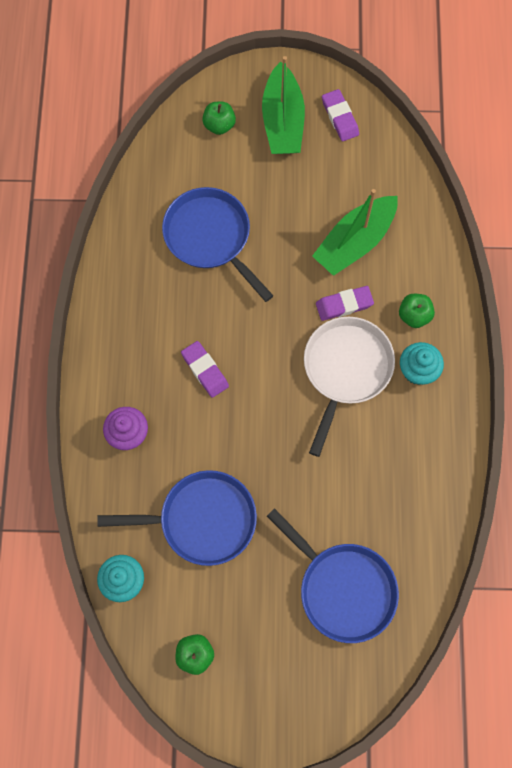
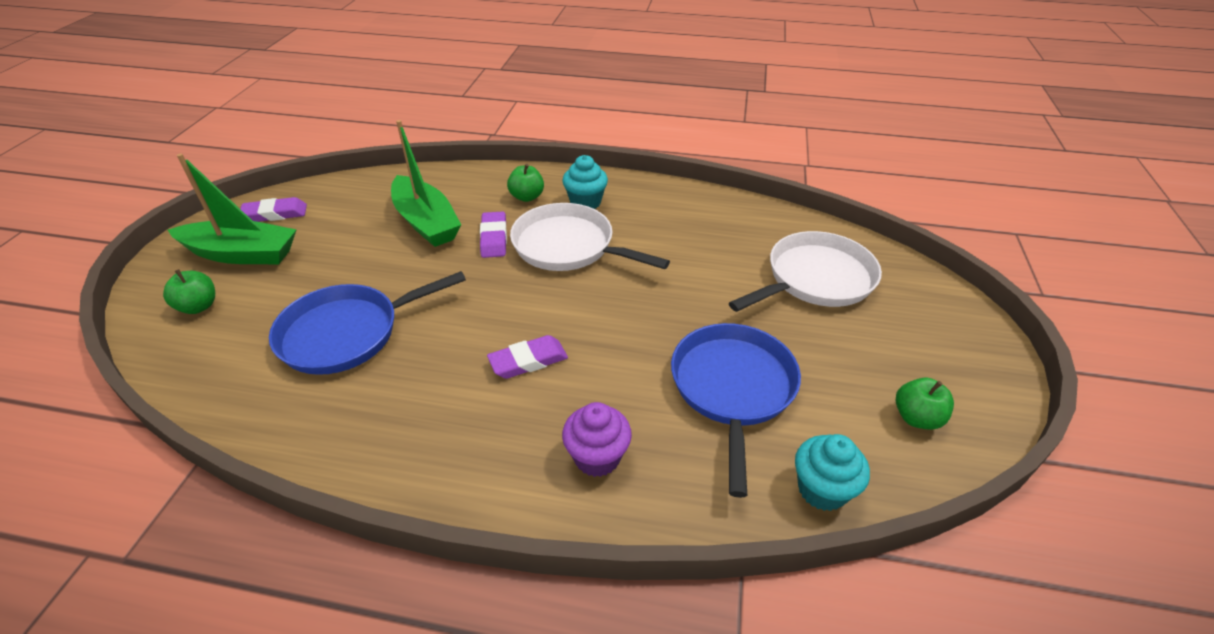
camera: 80 degrees left, 30 degrees down
blue pan [267,508,399,643] -> white pan [729,231,882,312]

